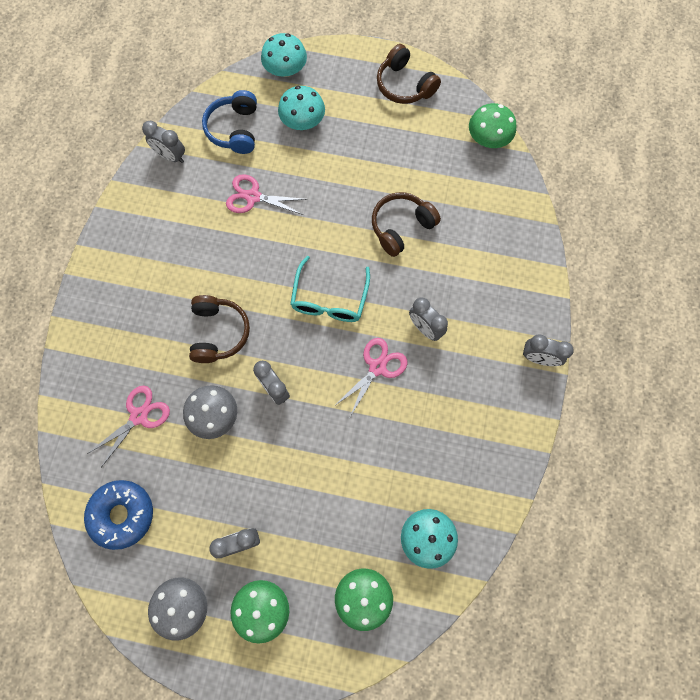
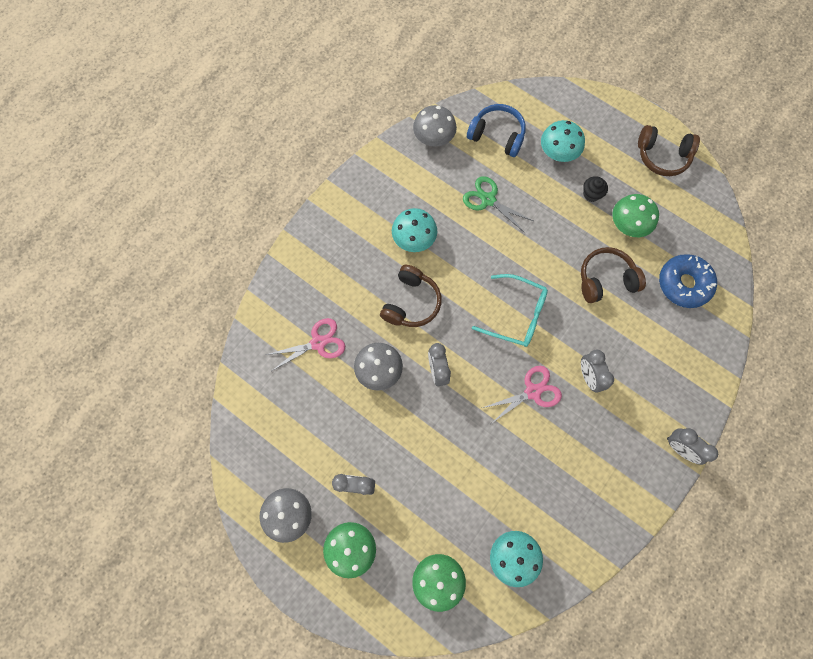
camera: 25 degrees right, 0 degrees up
blue donut [84,480,153,550] -> blue donut moved to [659,254,717,308]
grey clock [142,121,185,163] -> grey mushroom [413,105,457,147]
blue headphones [202,90,257,154] -> blue headphones turned 90 degrees clockwise [467,104,526,157]
pink scissors [226,174,308,215] -> green scissors [463,176,533,233]
turquoise mushroom [261,33,307,77] -> turquoise mushroom moved to [392,208,437,252]
turquoise glasses [290,256,370,322] -> turquoise glasses turned 105 degrees counterclockwise [472,274,548,347]
brown headphones [377,44,441,104] -> brown headphones turned 60 degrees counterclockwise [638,125,700,176]
green mushroom [469,103,516,148] -> green mushroom moved to [612,194,659,237]
none -> black cupcake [583,176,608,202]

